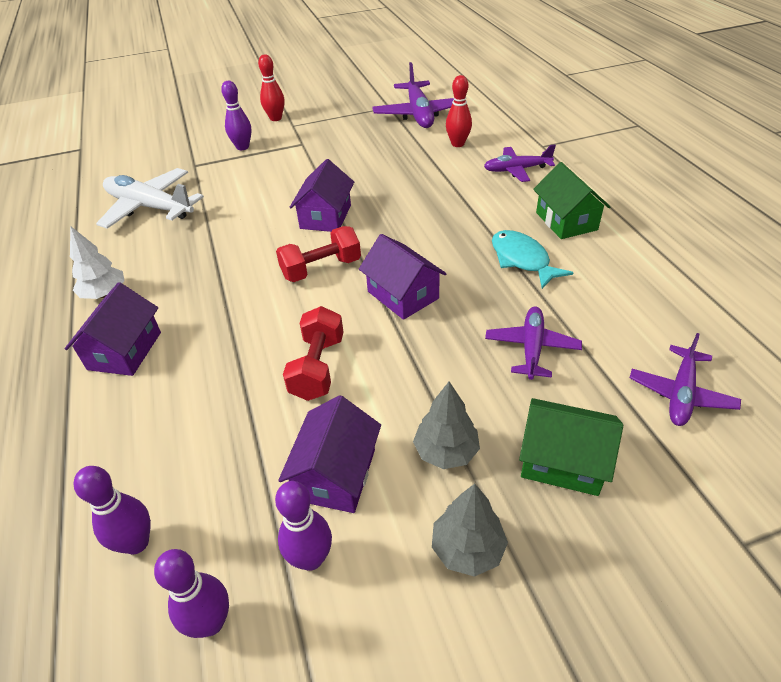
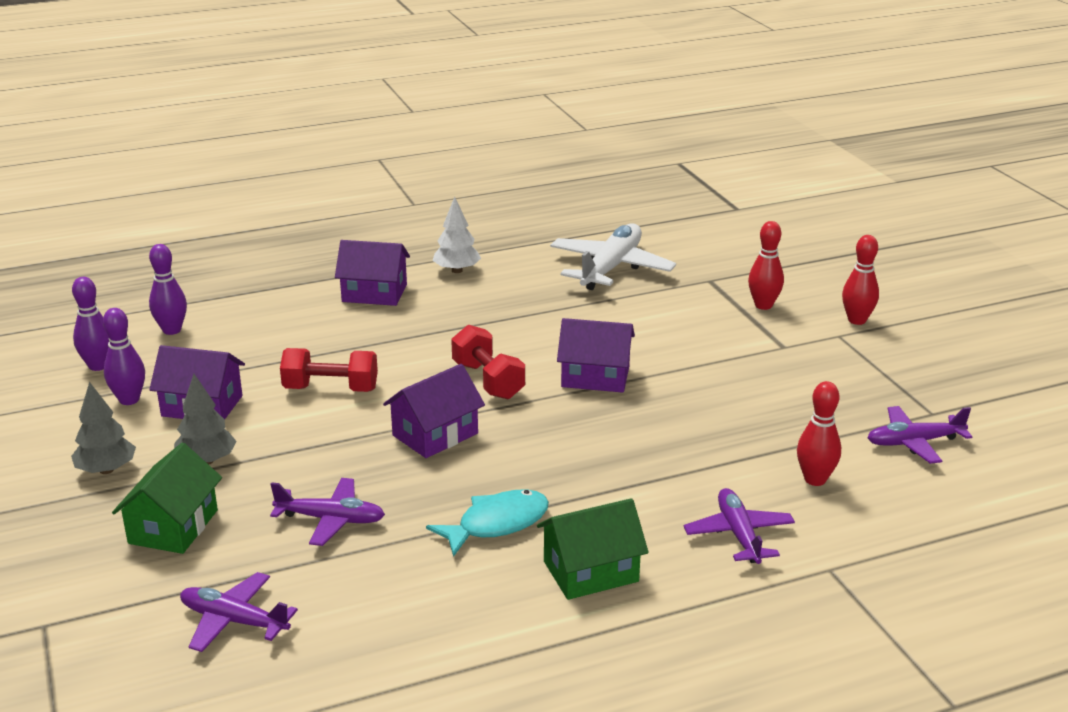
camera: 85 degrees right, 15 degrees down
purple bowling pin [221,81,251,150] -> red bowling pin [748,221,784,310]
purple plane [372,62,454,128] -> purple plane [867,406,972,464], size x0.62

